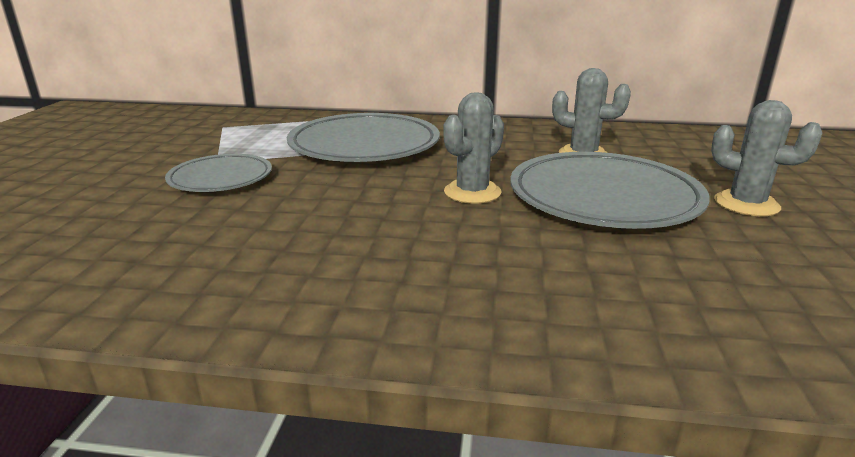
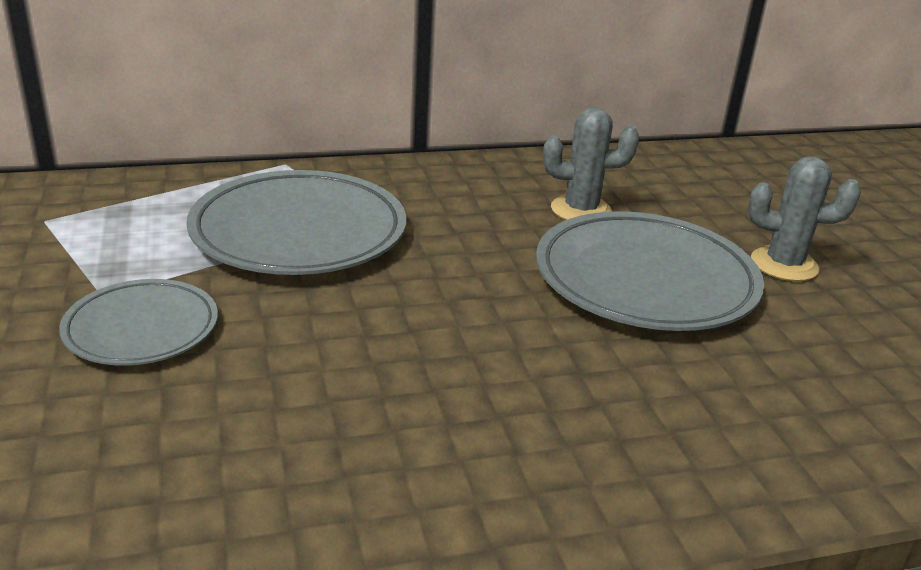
camera: 25 degrees left, 5 degrees up
grey cactus [443,92,504,204] -> none

